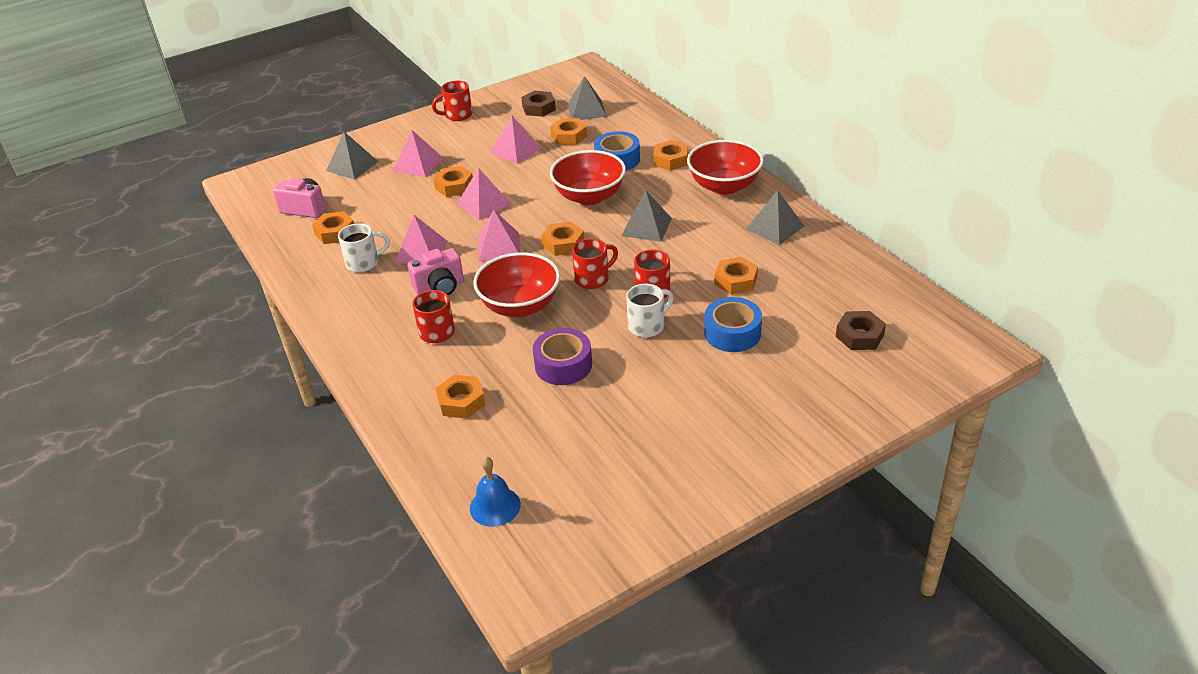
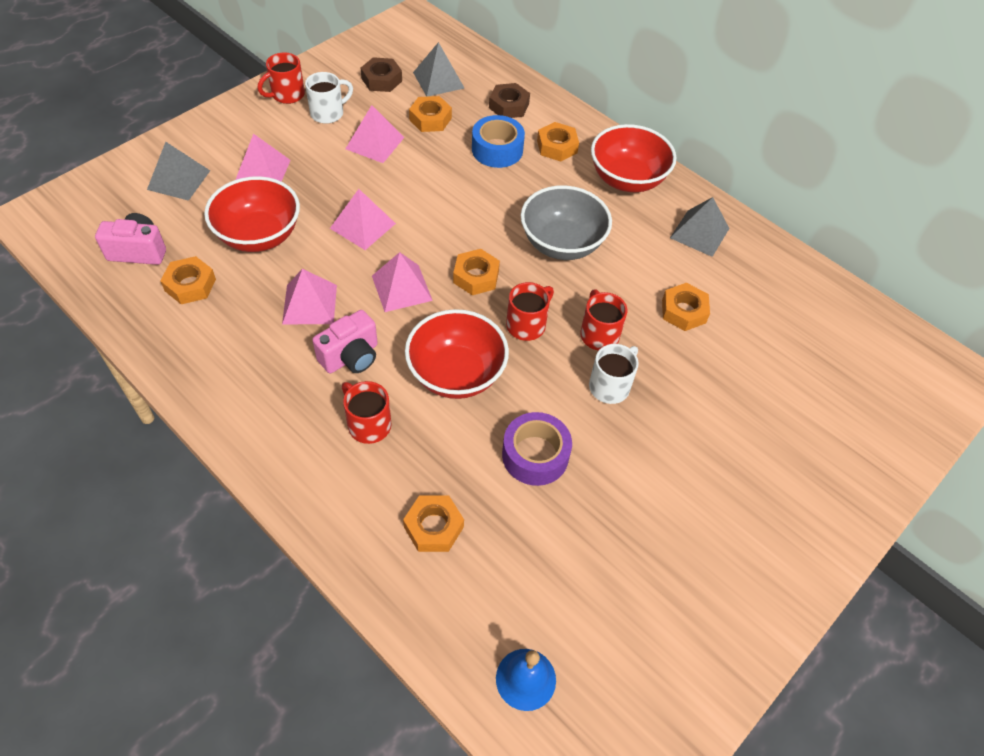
camera: 20 degrees left, 15 degrees up
white mug [338,223,390,272] -> white mug moved to [305,72,353,124]
orange nut [433,166,473,197] -> none
red bowl [550,150,626,205] -> red bowl moved to [204,176,300,252]
grey pyramid [621,190,672,242] -> grey bowl [521,185,612,260]
blue tape [704,297,762,352] -> none
brown nut [836,311,886,350] -> brown nut moved to [489,83,530,118]

